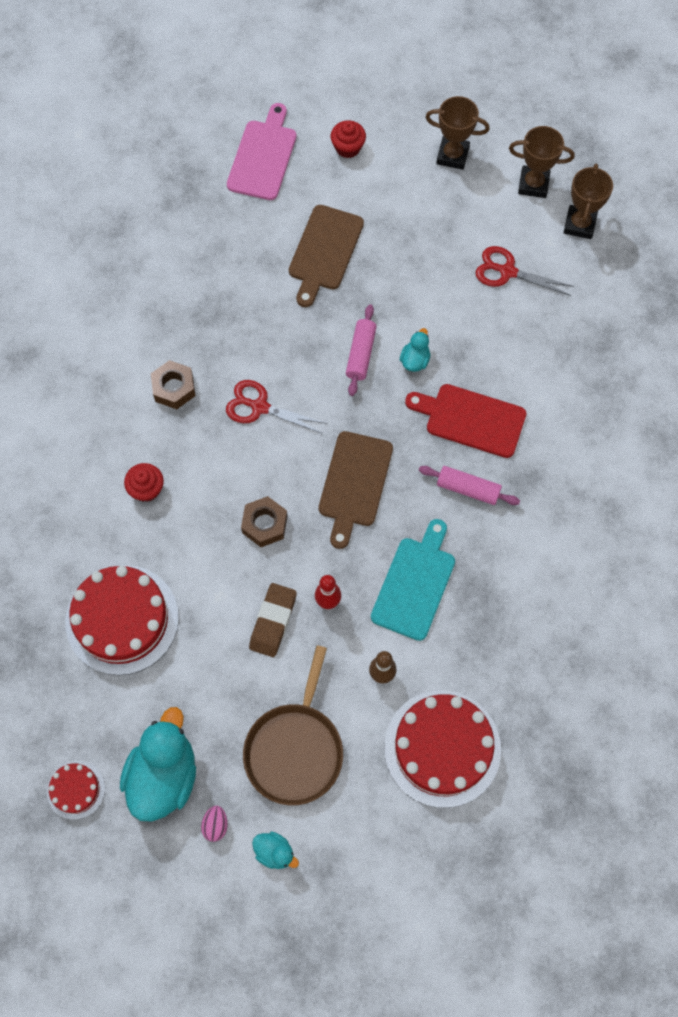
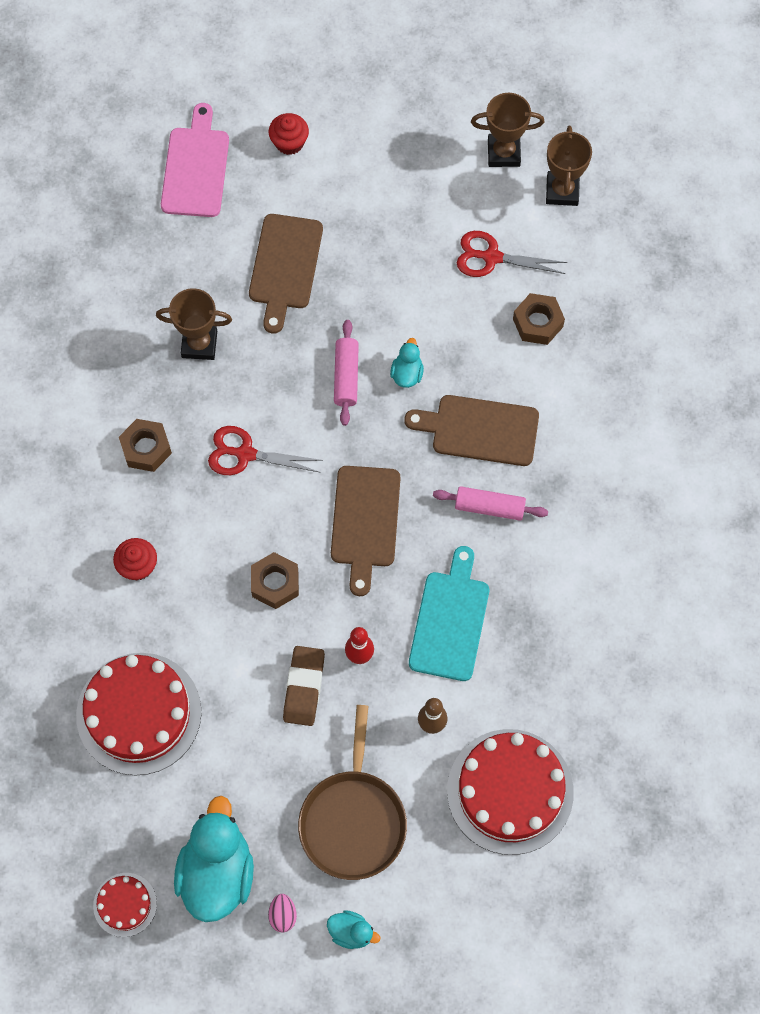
camera: 10 degrees left, 0 degrees up
red cutting board [405,384,526,458] -> brown cutting board [404,395,539,466]
brown trophy [425,96,490,170] -> brown trophy moved to [156,288,232,360]
none -> brown nut [513,293,565,345]

